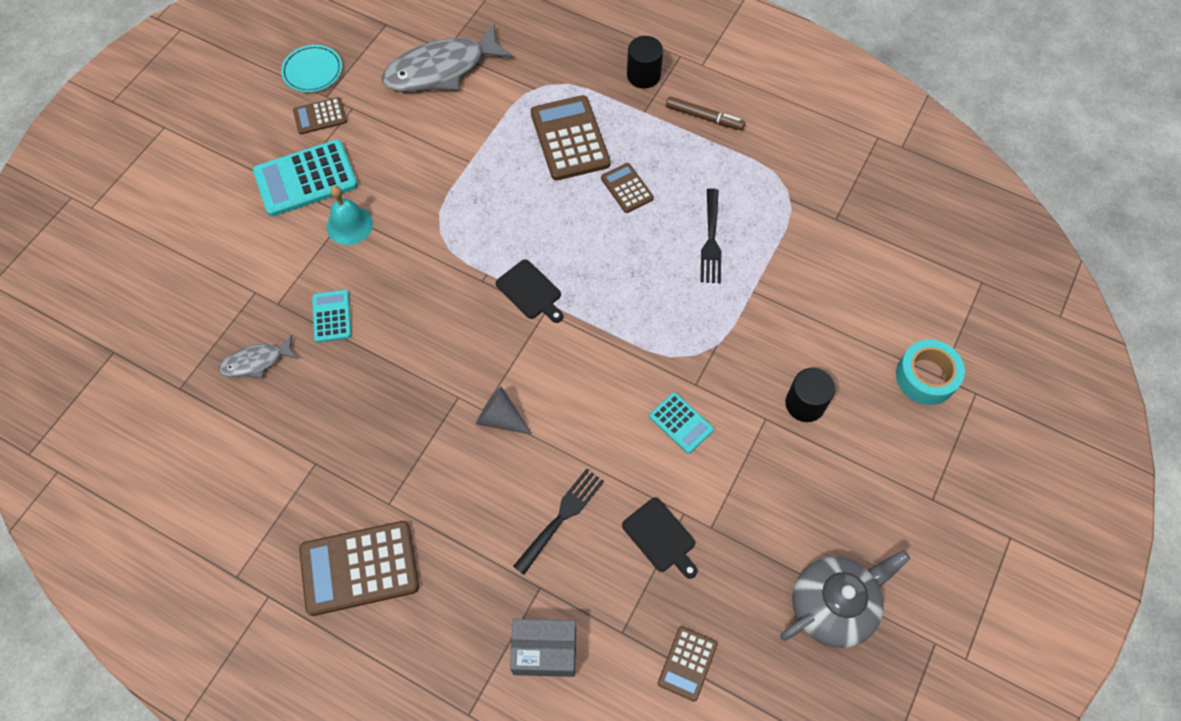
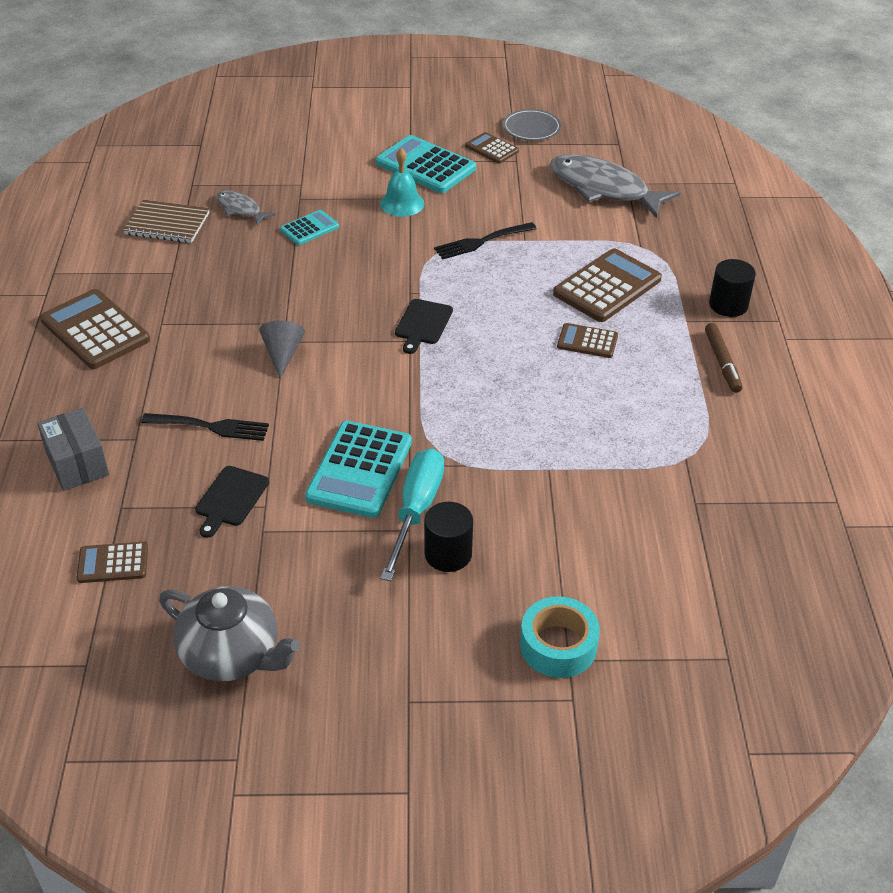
camera: 60 degrees right, 20 degrees down
turquoise plate [281,45,342,92] -> grey plate [503,109,561,141]
brown calculator [601,163,654,213] -> brown calculator turned 105 degrees counterclockwise [557,323,618,358]
turquoise calculator [649,392,714,454] -> turquoise calculator [305,421,412,518], size x1.83
black fork [700,188,721,283] -> black fork moved to [434,222,537,260]
none -> brown notebook [123,200,210,243]
none -> turquoise screwdriver [380,448,444,581]

